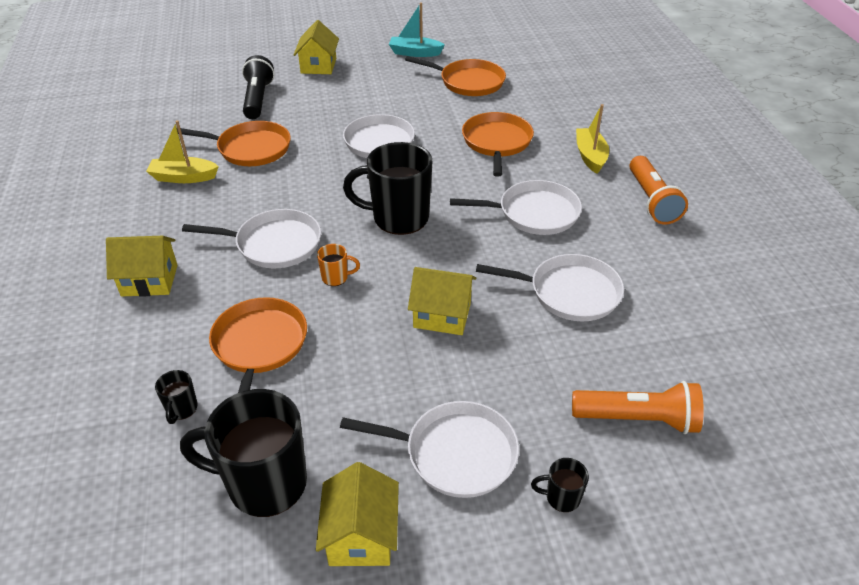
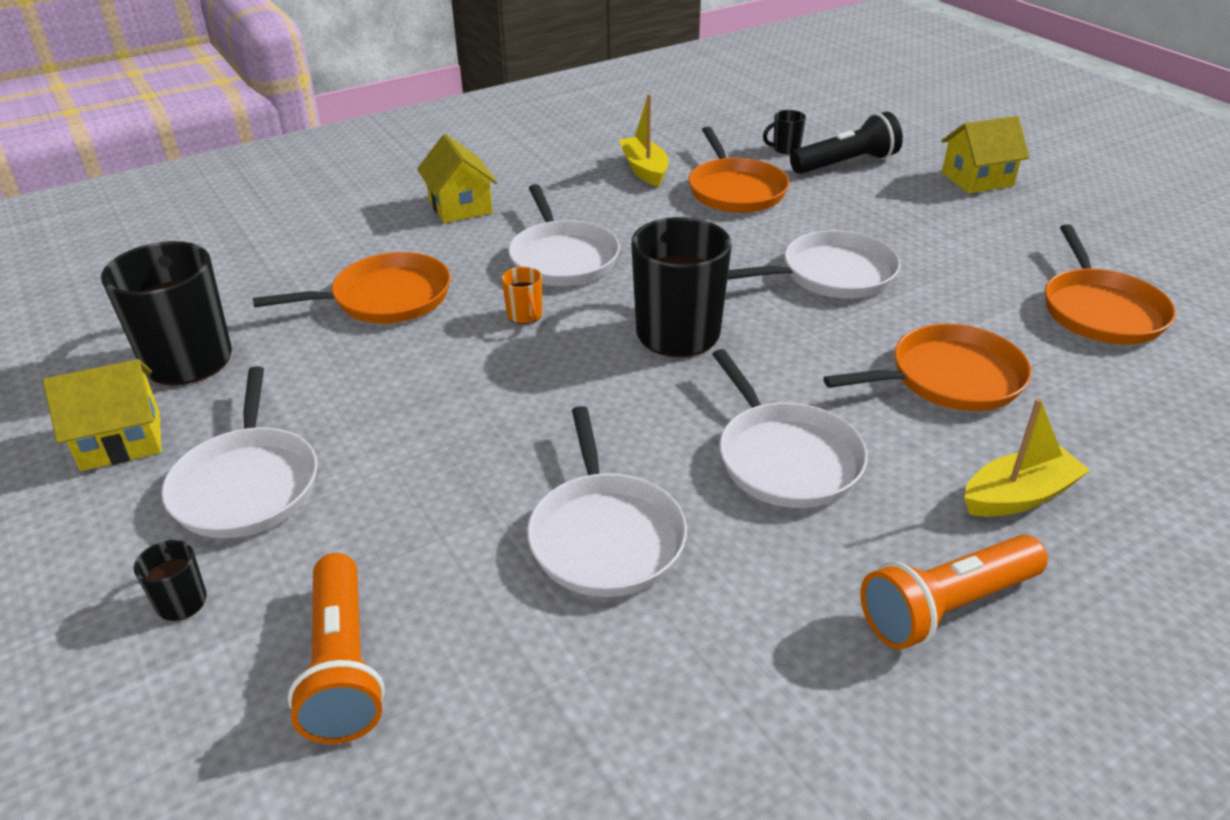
camera: 70 degrees right, 5 degrees down
black mug [155,370,198,424] -> black mug moved to [763,110,806,154]
turquoise boat [389,2,445,57] -> none
yellow house [408,267,476,335] -> none

